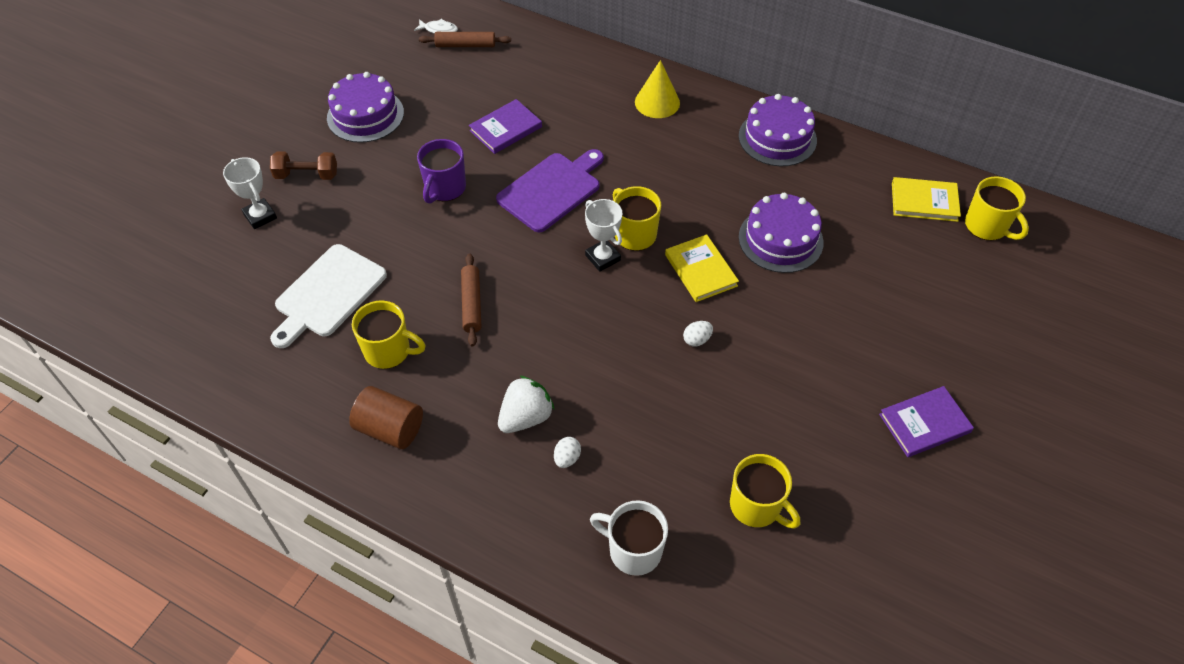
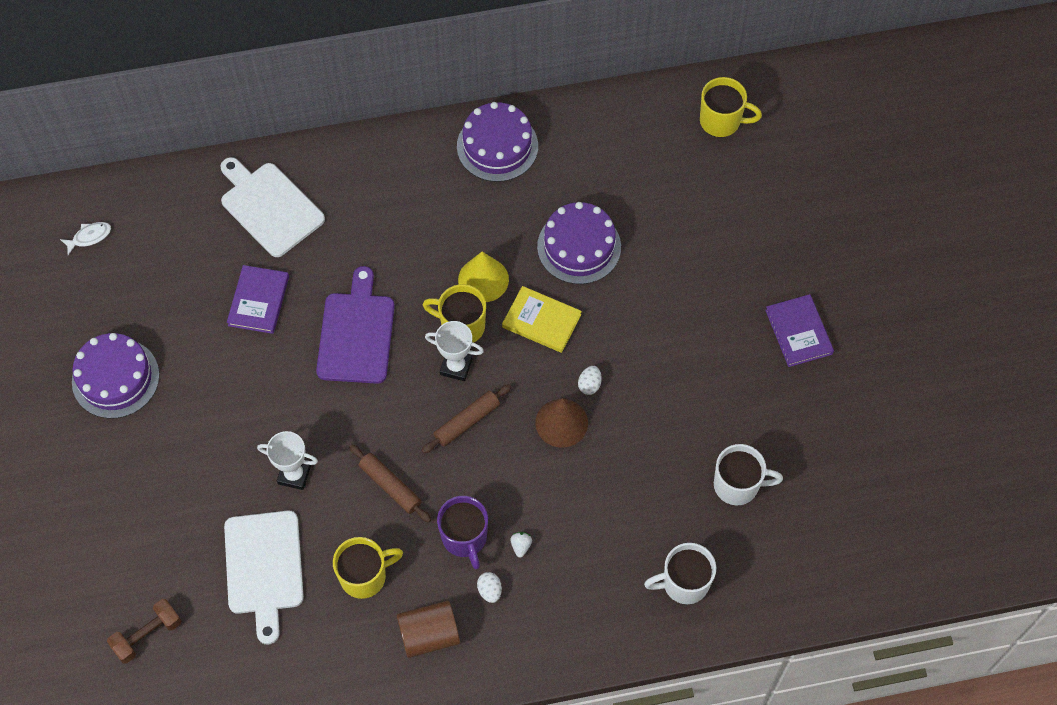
camera: 40 degrees left, 10 degrees up
white trophy [223,157,277,229] -> white trophy moved to [257,431,318,490]
brown dumbbell [270,151,337,180] -> brown dumbbell moved to [107,599,181,664]
purple mug [417,139,466,204] -> purple mug moved to [437,496,488,569]
brown rolling pin [419,32,511,47] -> brown rolling pin moved to [421,384,512,453]
white strawberry [498,376,555,433] -> white strawberry [510,532,532,558], size x0.45
white egg [554,437,581,468] -> white egg moved to [477,572,502,603]
yellow cone [635,60,680,118] -> yellow cone moved to [458,251,509,302]
yellow mug [730,454,800,528] -> white mug [714,444,783,505]
purple book [879,386,974,457] -> purple book turned 45 degrees counterclockwise [765,294,834,367]
yellow book [892,177,961,222] -> none
none -> white cutting board [220,157,325,257]
none -> brown cone [535,398,588,447]

